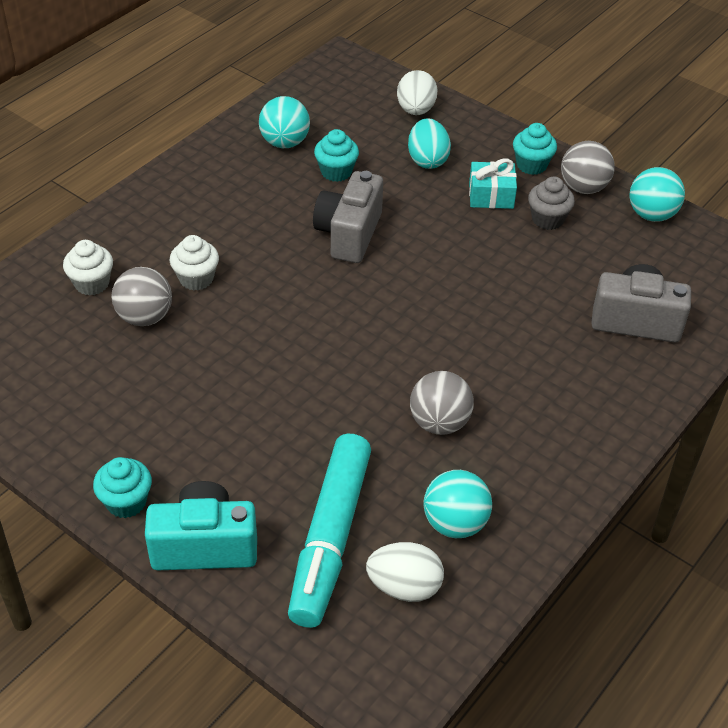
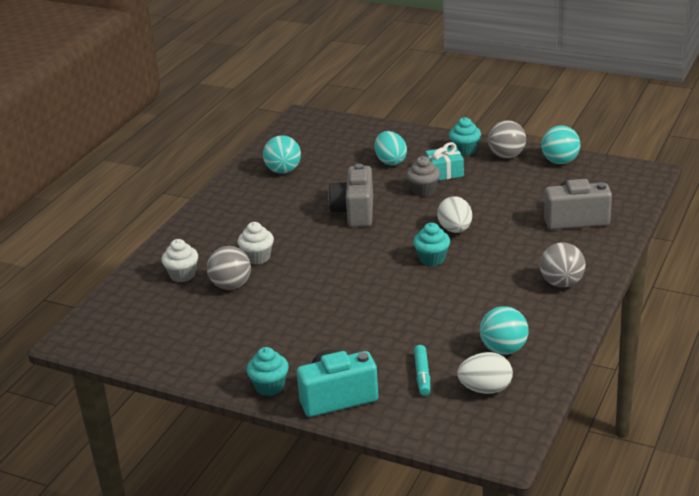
camera: 10 degrees left, 15 degrees down
turquoise marker [288,433,371,628] -> turquoise marker [414,345,430,396], size x0.45
turquoise cupcake [314,129,359,182] -> turquoise cupcake moved to [413,223,450,266]
white egg [397,70,438,115] -> white egg moved to [437,196,472,233]
grey ball [410,371,474,435] -> grey ball moved to [540,242,586,288]
grey cupcake [528,177,575,230] -> grey cupcake moved to [406,156,440,196]

